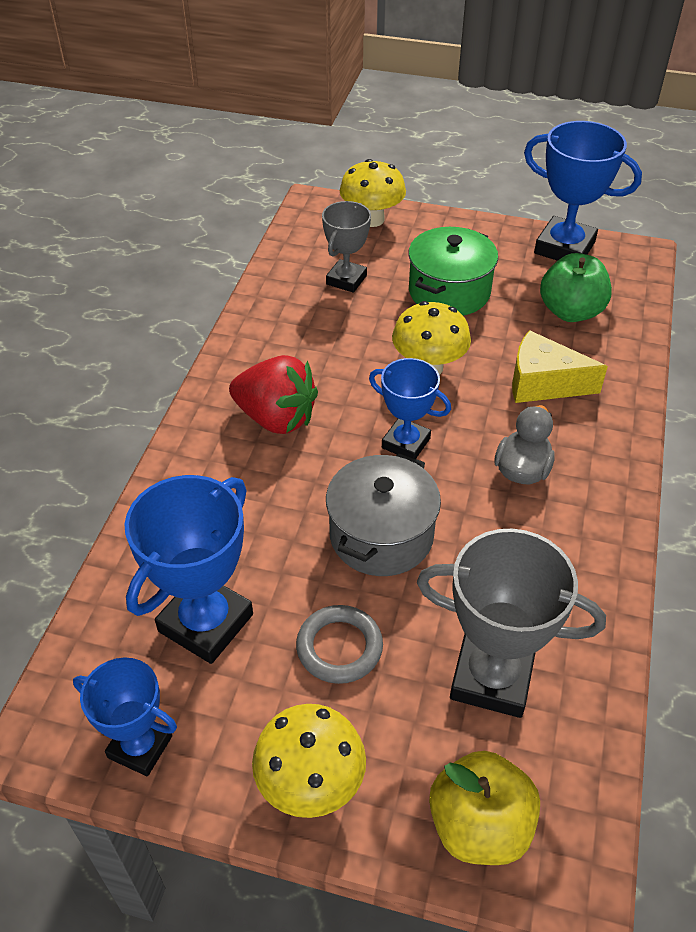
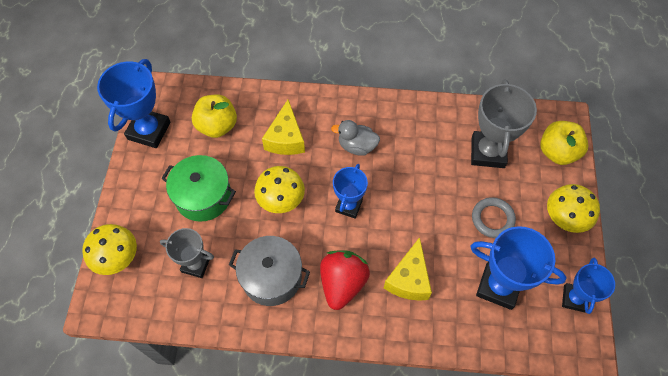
camera: 100 degrees left, 15 degrees up
grey pot [326,453,441,576] -> grey pot moved to [229,236,310,306]
green apple [540,253,612,322] -> yellow apple [192,94,237,138]
none -> yellow cheese [384,237,432,301]

